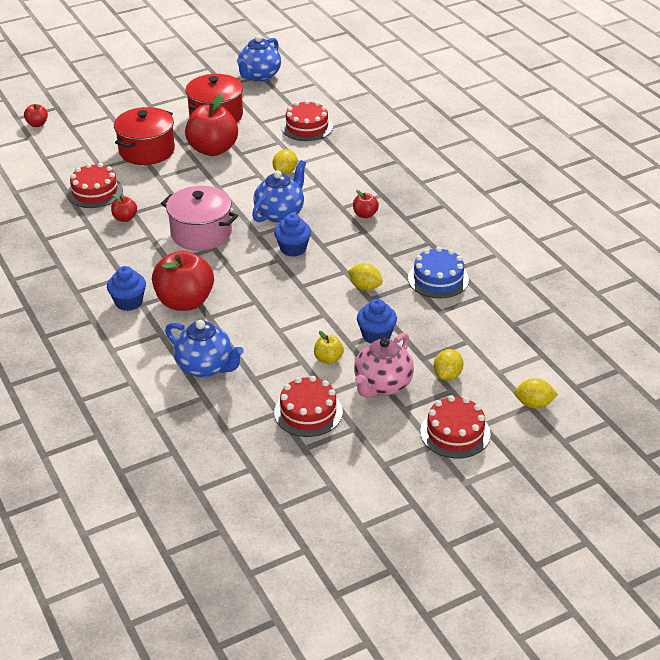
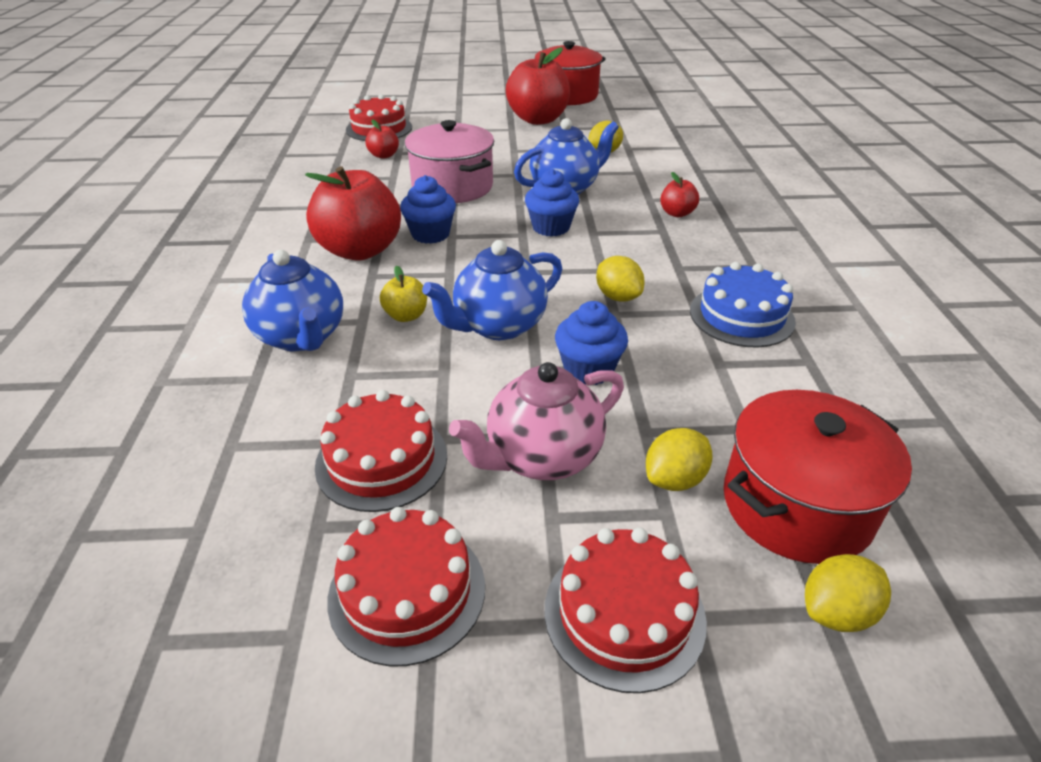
camera: 25 degrees right, 0 degrees up
red apple [24,104,48,127] -> none
blue cupcake [107,266,146,311] -> blue cupcake moved to [400,175,456,244]
red pot [114,107,175,165] -> red pot moved to [723,390,912,564]
blue teapot [237,35,281,82] -> blue teapot moved to [422,240,562,340]
red cake [281,100,333,141] -> red cake moved to [327,507,485,666]
yellow apple [314,331,344,364] -> yellow apple moved to [380,266,427,322]
yellow lemon [514,378,558,409] -> yellow lemon turned 60 degrees counterclockwise [805,554,891,632]

